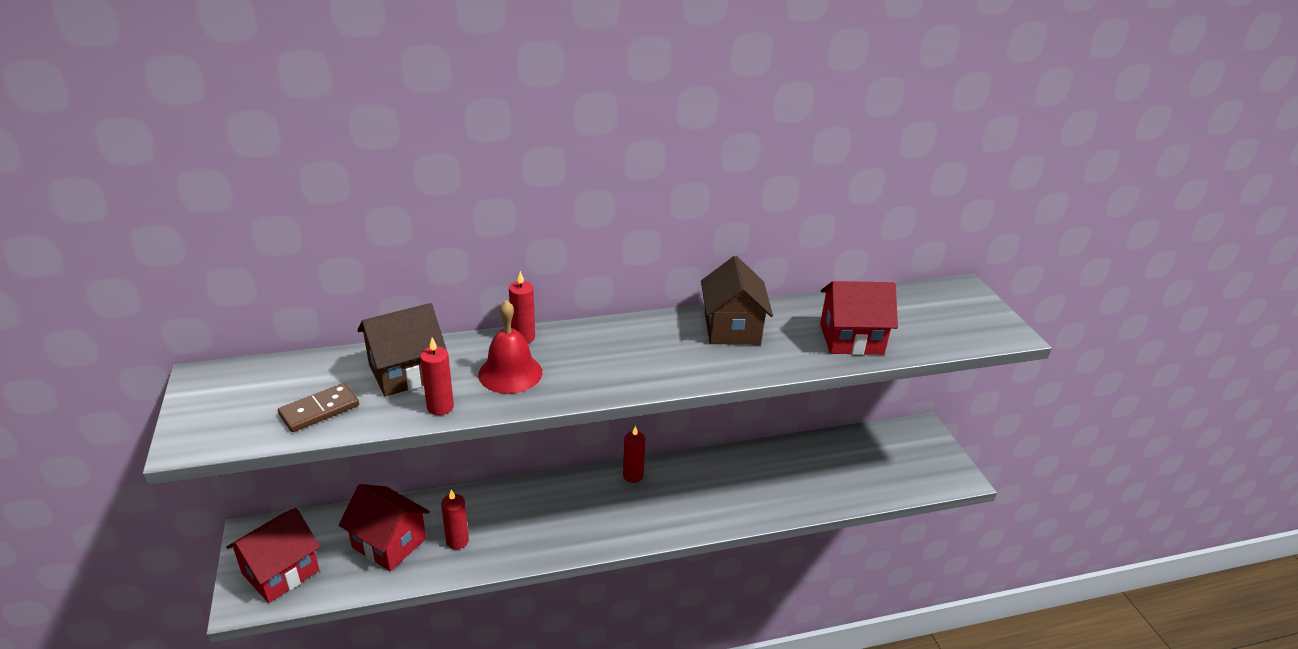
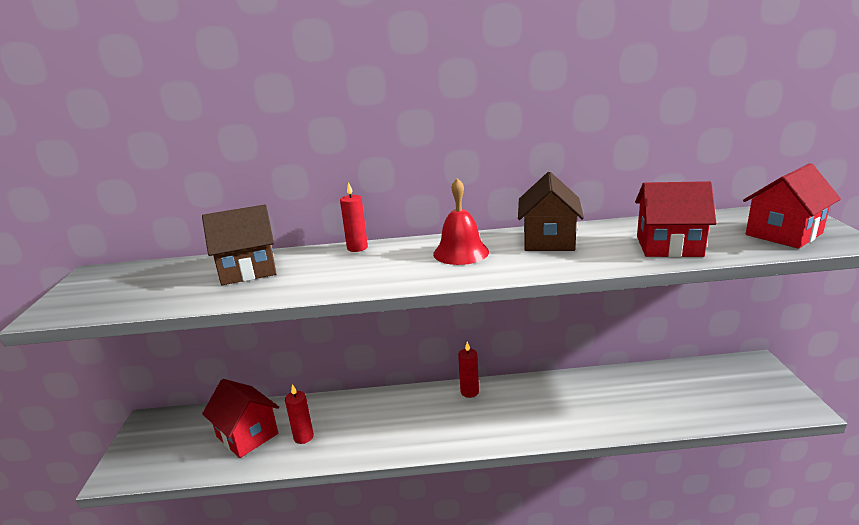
camera: 15 degrees right, 10 degrees down
red house [226,508,320,603] -> red house moved to [743,163,841,249]
brown domino [278,383,359,432] -> none
red candle [420,338,454,415] -> none
red bell [478,300,542,394] -> red bell moved to [433,178,489,265]

